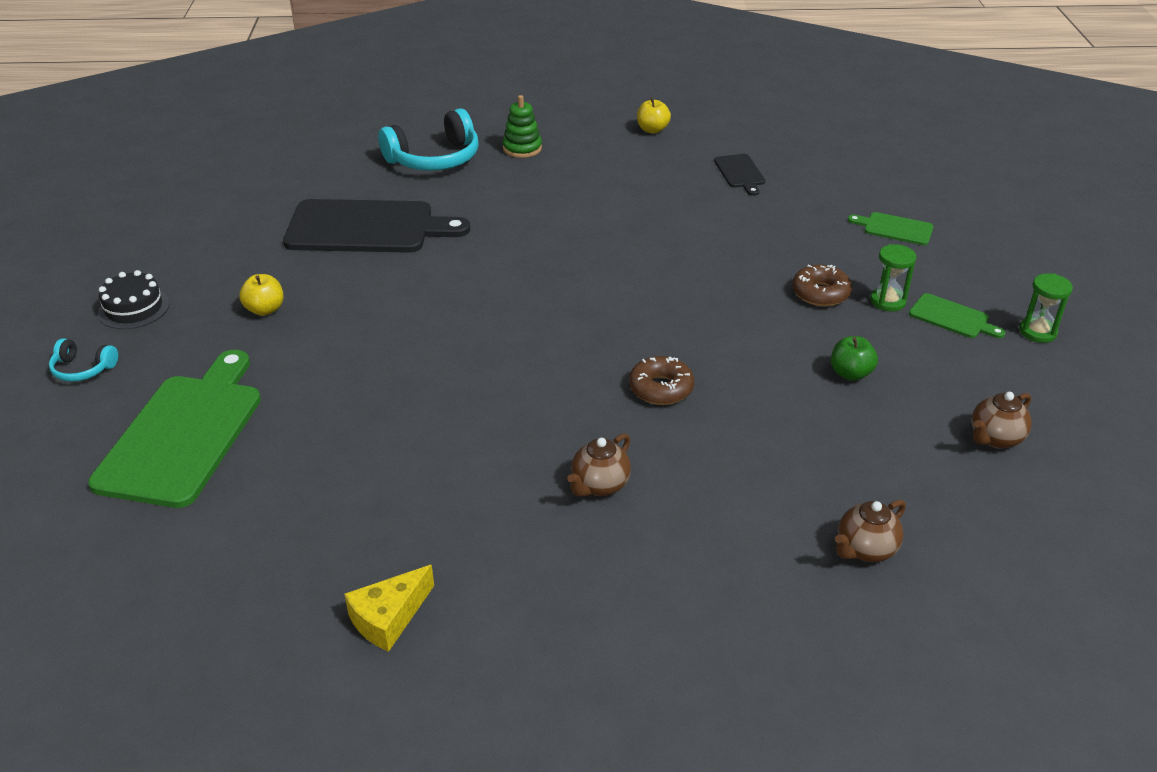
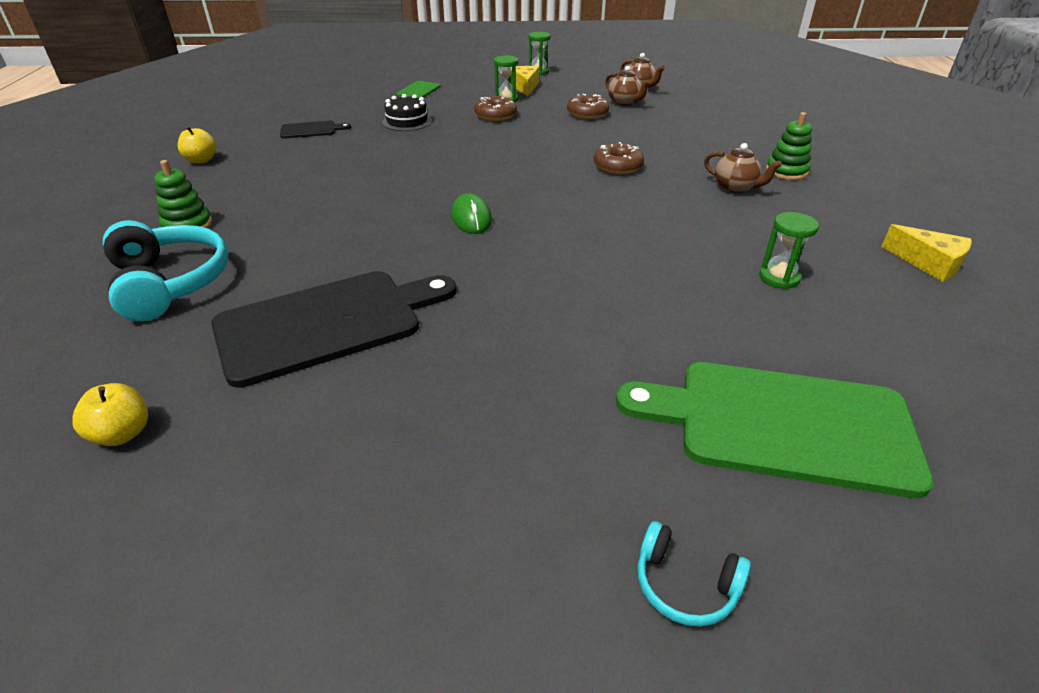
camera: 90 degrees left, 0 degrees up
turquoise headphones [49,338,118,382] -> turquoise headphones turned 105 degrees clockwise [637,521,751,627]
black cake [98,270,170,329] -> black cake moved to [382,94,432,131]
yellow apple [239,274,283,316] -> yellow apple moved to [72,383,148,446]
black cutting board [283,199,470,253] -> black cutting board turned 60 degrees clockwise [211,271,457,388]
green apple [831,336,878,381] -> brown donut [567,94,609,119]
brown teapot [835,500,906,562] -> brown teapot moved to [605,66,651,106]
green cutting board [909,293,1006,338] -> yellow cheese [511,66,539,96]
none -> green mouse [451,193,492,234]
none -> green hourglass [759,212,819,289]
none -> green stacking toy [766,112,812,180]

